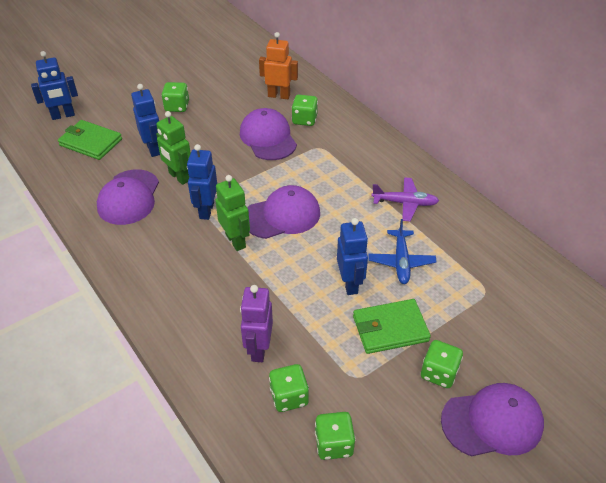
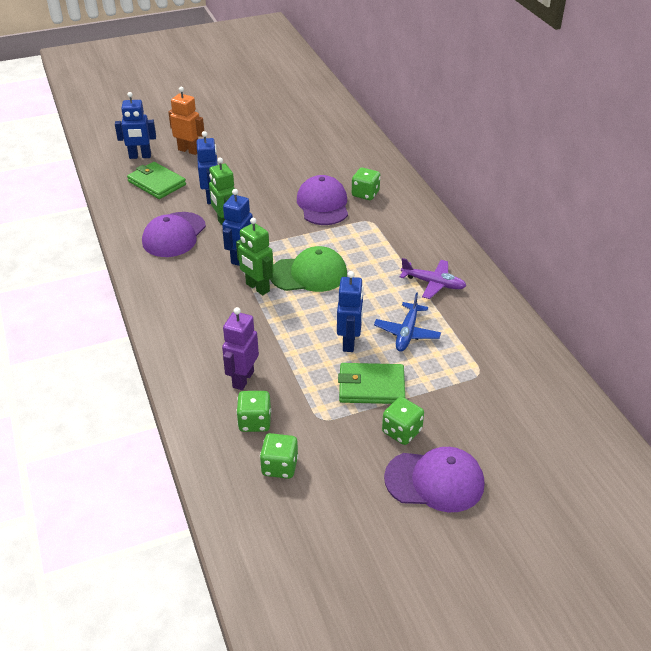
camera: 15 degrees right, 5 degrees down
green dice [162,82,189,112] -> none
green robot [215,175,250,251] -> green robot turned 150 degrees clockwise [236,218,274,295]
purple cap [247,185,320,239] -> green cap [270,246,347,292]
orange robot [259,32,298,99] -> orange robot moved to [168,87,204,155]

